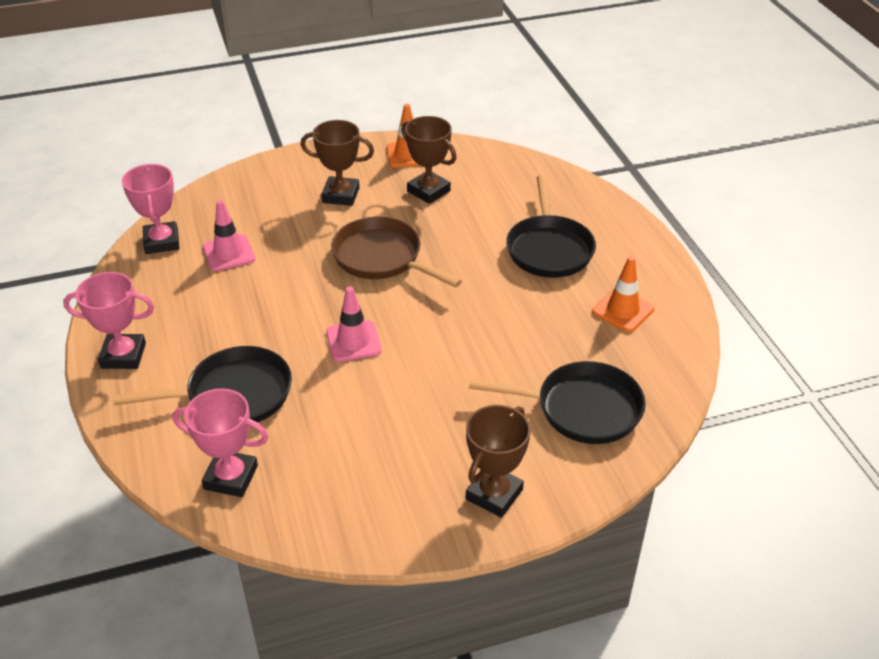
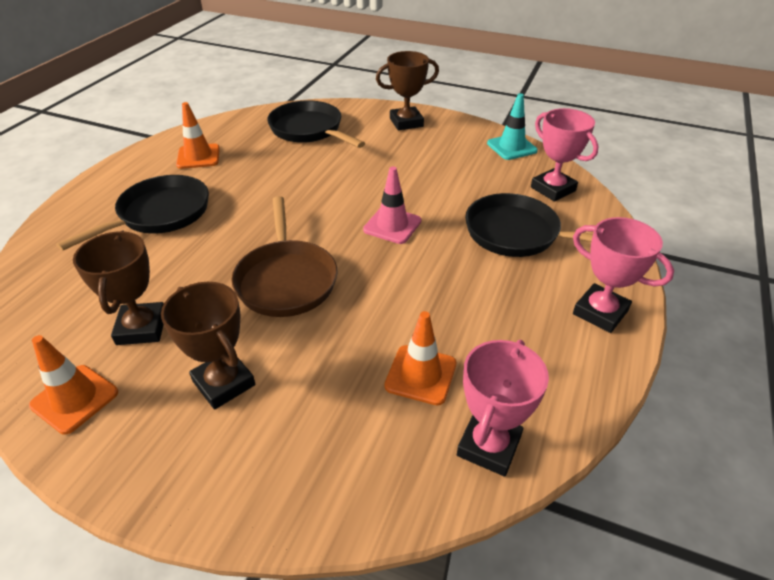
camera: 140 degrees left, 0 degrees up
pink traffic cone [203,200,255,271] -> orange traffic cone [384,311,456,405]
none -> turquoise traffic cone [487,93,538,160]

